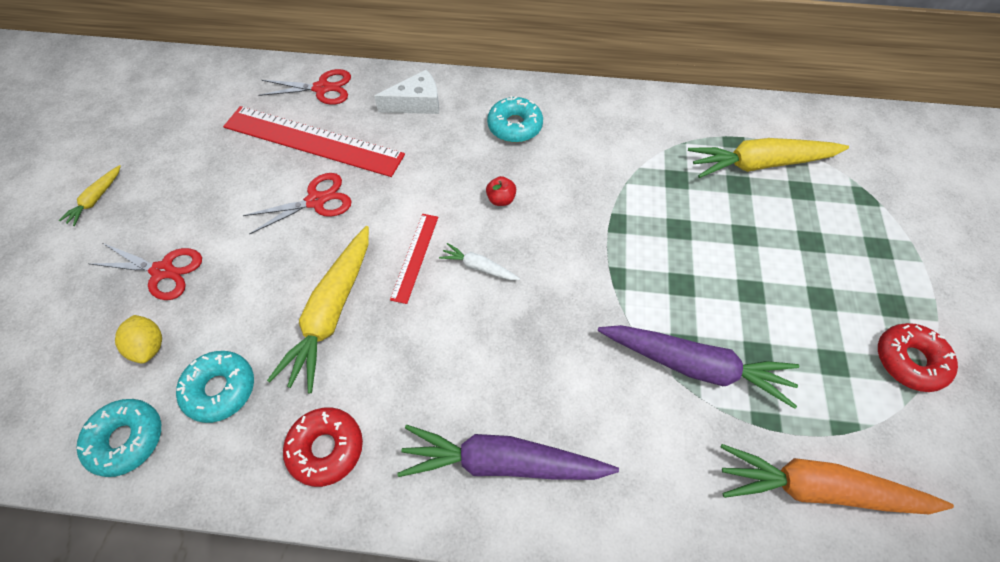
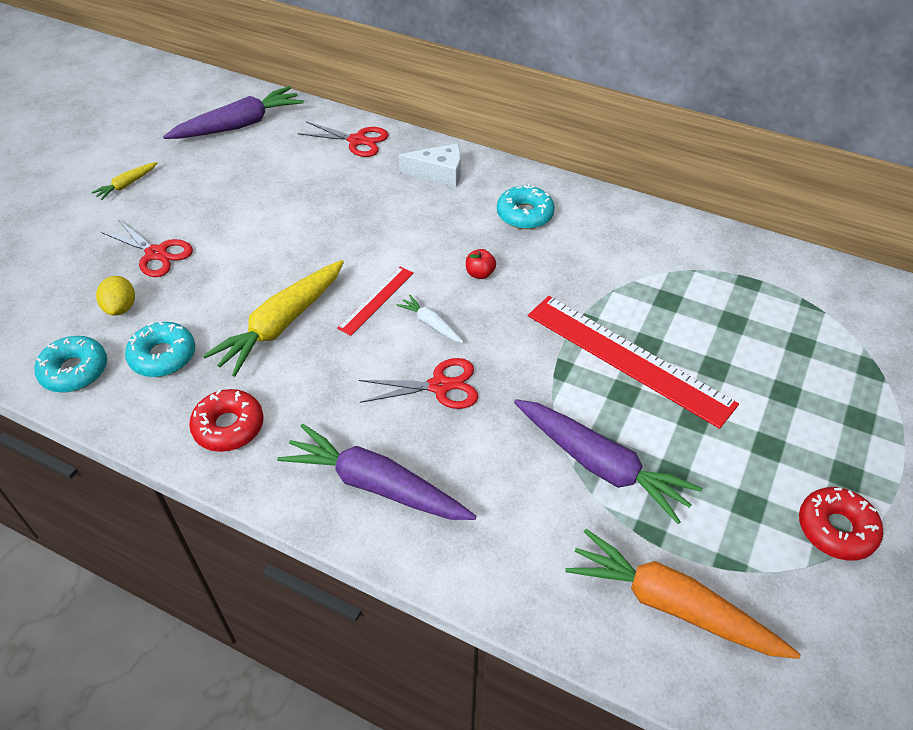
camera: 20 degrees right, 10 degrees down
red ruler [223,106,405,177] -> red ruler moved to [528,296,739,429]
red scissors [242,173,352,235] -> red scissors moved to [359,358,478,409]
yellow carrot [688,138,849,178] -> none
none -> purple carrot [163,86,304,139]

